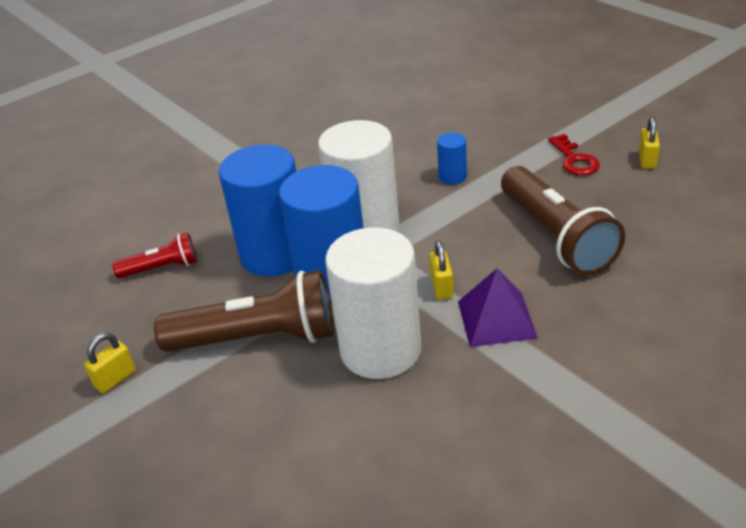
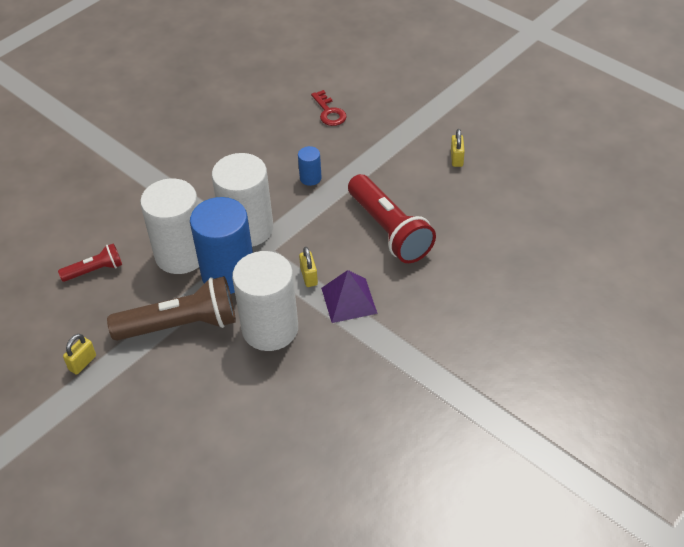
camera: 10 degrees left, 10 degrees up
blue cylinder [219,145,296,276] -> white cylinder [140,178,199,274]
brown flashlight [501,166,625,275] -> red flashlight [348,174,436,263]
red key [548,134,600,175] -> red key moved to [311,90,347,126]

